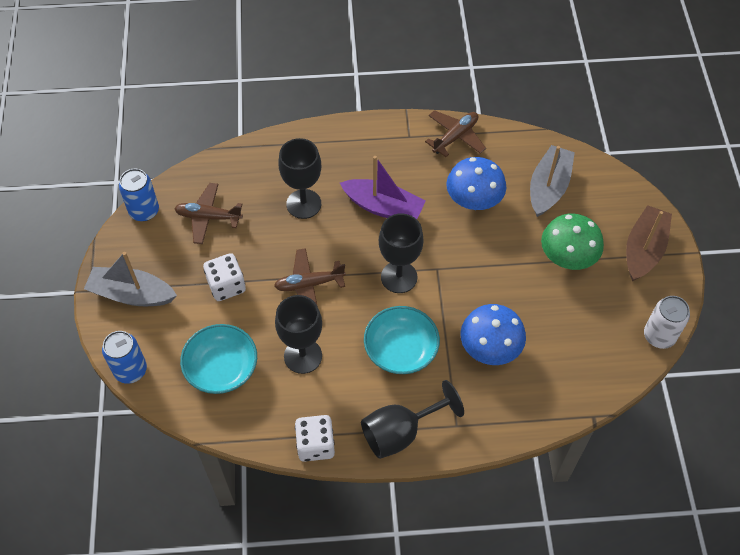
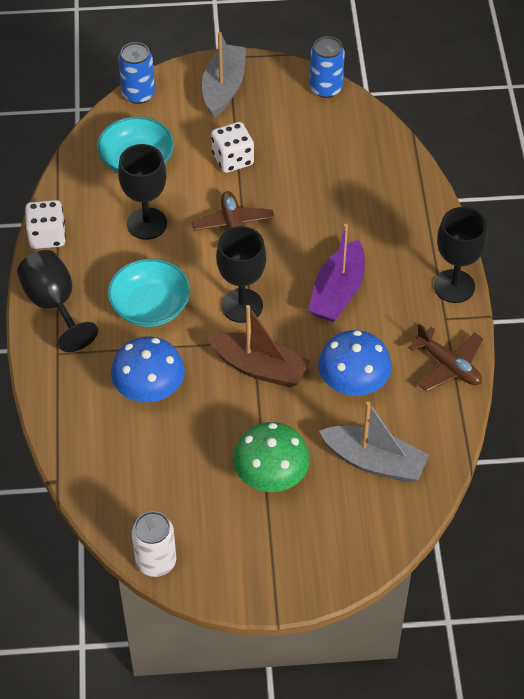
camera: 90 degrees right, 5 degrees down
brown plane [174,183,243,244] -> none
black goblet [278,138,321,219] -> black goblet moved to [434,207,488,303]
brown boat [626,205,672,281] -> brown boat moved to [207,305,310,387]

